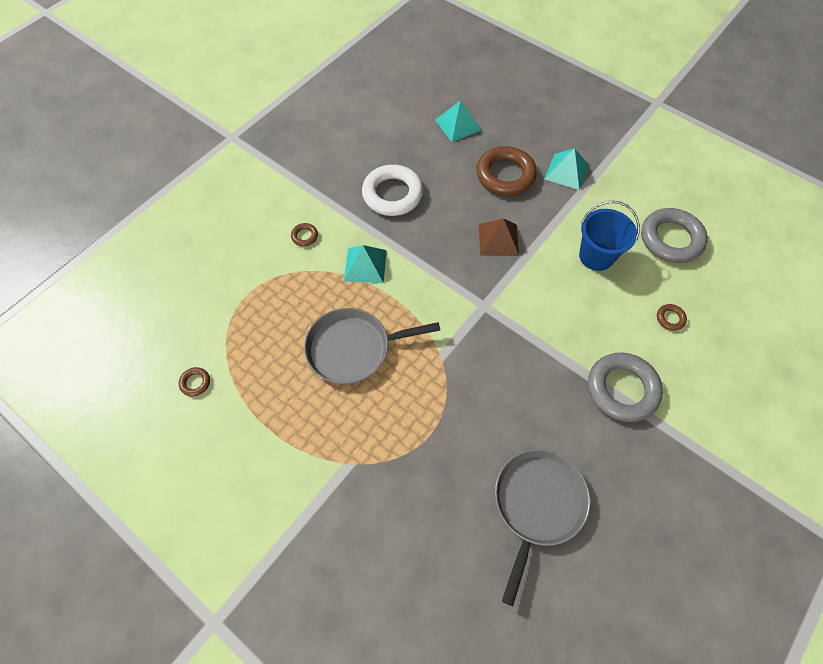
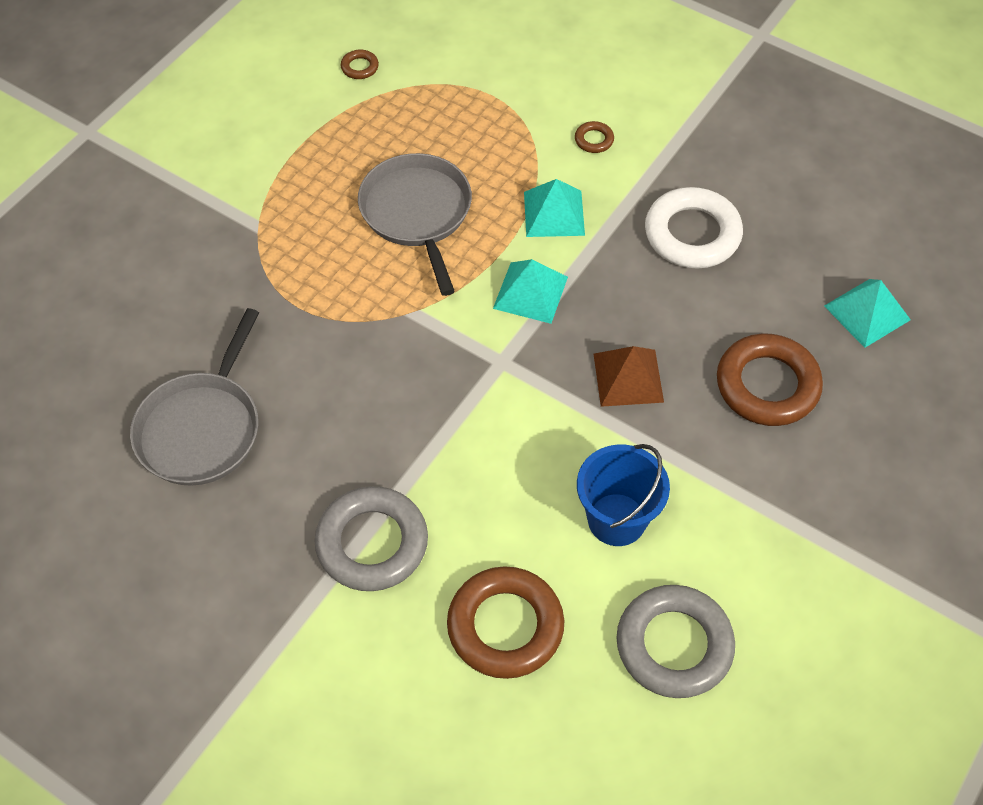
camera: 85 degrees right, 5 degrees down
grey pan [495,449,590,606] -> grey pan turned 90 degrees clockwise [130,308,259,486]
turquoise pyramid [545,148,589,190] -> turquoise pyramid moved to [493,259,568,324]
brown ring [657,304,687,331] -> brown ring [447,566,564,679], size x2.34

